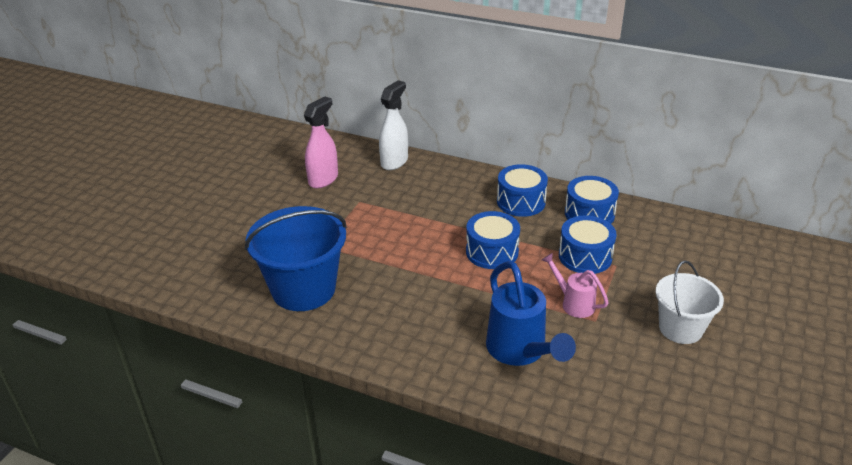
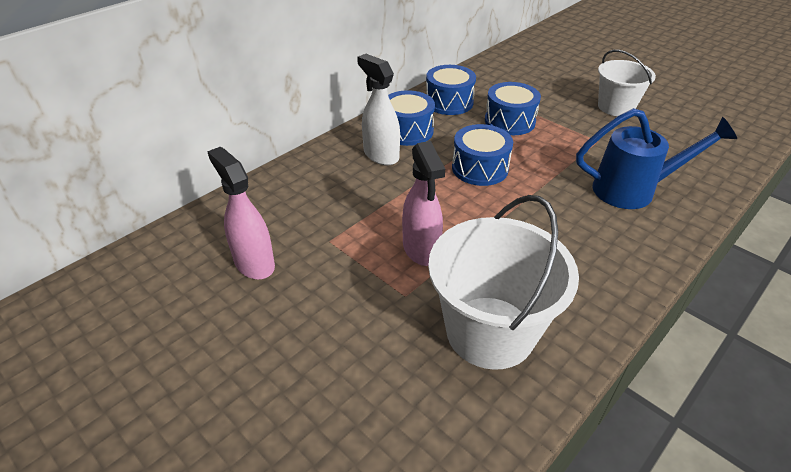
camera: 70 degrees left, 5 degrees up
blue bucket [245,206,347,311] -> white bucket [428,195,579,370]
white spray bottle [379,80,408,170] -> white spray bottle moved to [357,54,400,166]
pink watering can [542,253,609,318] -> none
none -> pink spray bottle [402,141,445,266]

